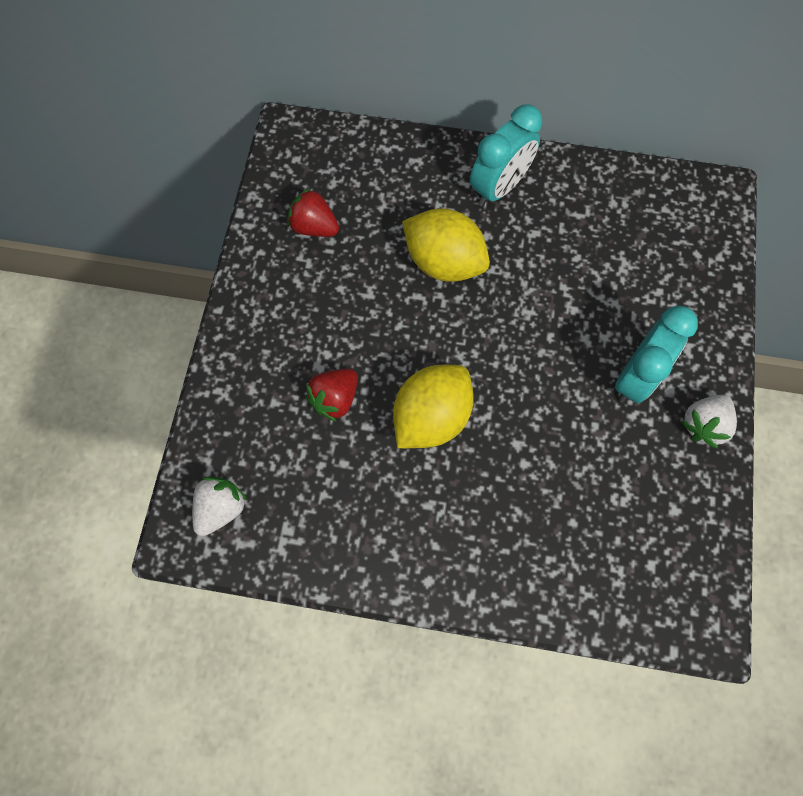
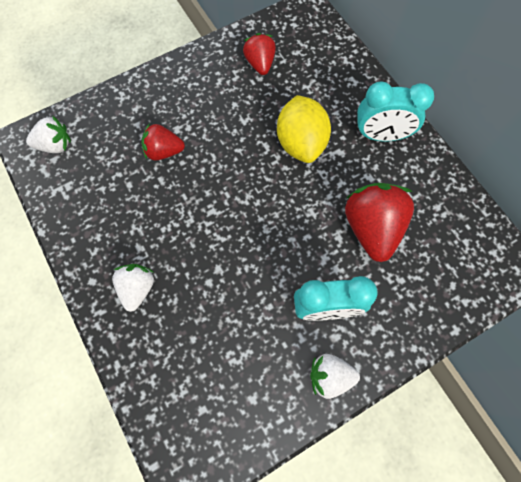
camera: 50 degrees right, 0 degrees up
yellow lemon [393,365,474,448] -> none
none -> white strawberry [112,264,154,312]
none -> red strawberry [345,183,414,262]

